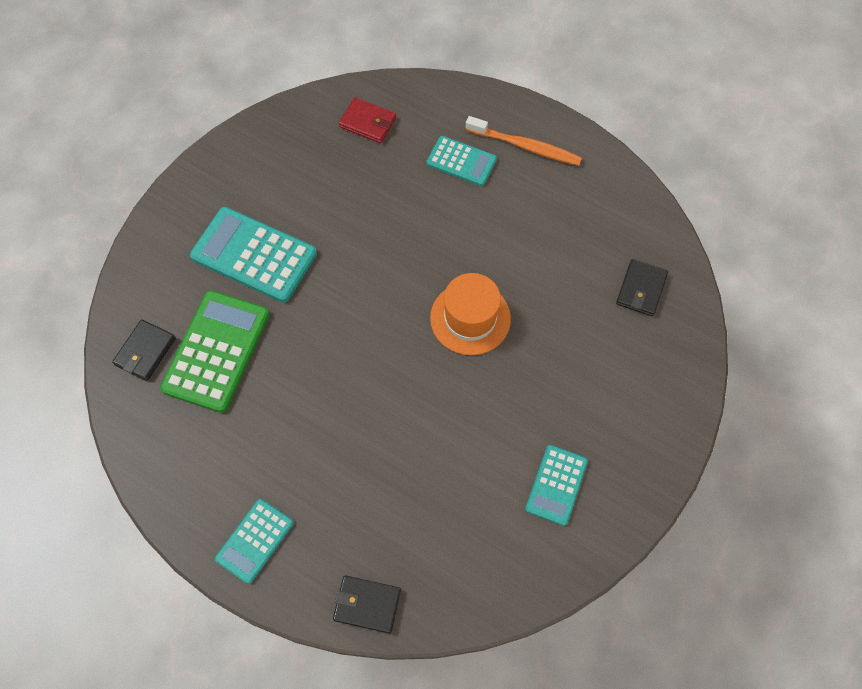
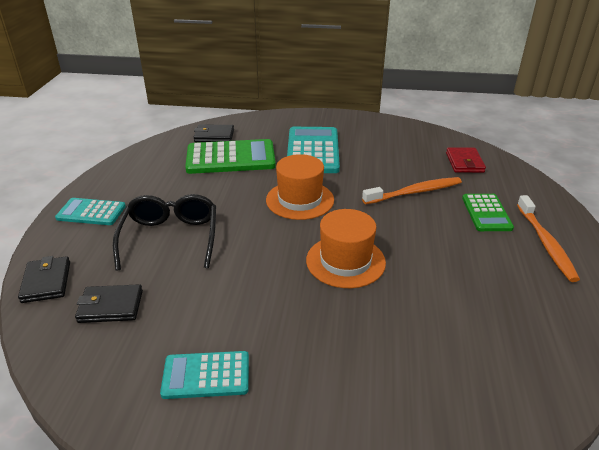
camera: 65 degrees right, 30 degrees down
turquoise calculator [426,136,497,186] -> green calculator [462,194,514,231]
black wallet [616,259,668,316] -> black wallet moved to [75,284,143,323]
none -> black glasses [113,194,216,271]
none -> orange hat [266,154,334,220]
none -> orange toothbrush [362,177,462,204]

